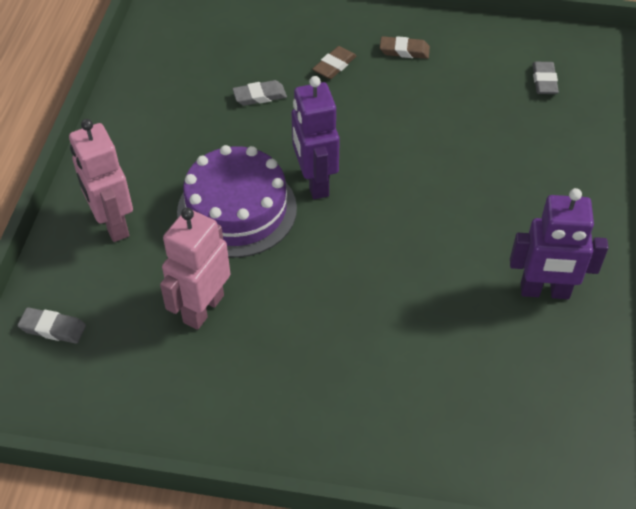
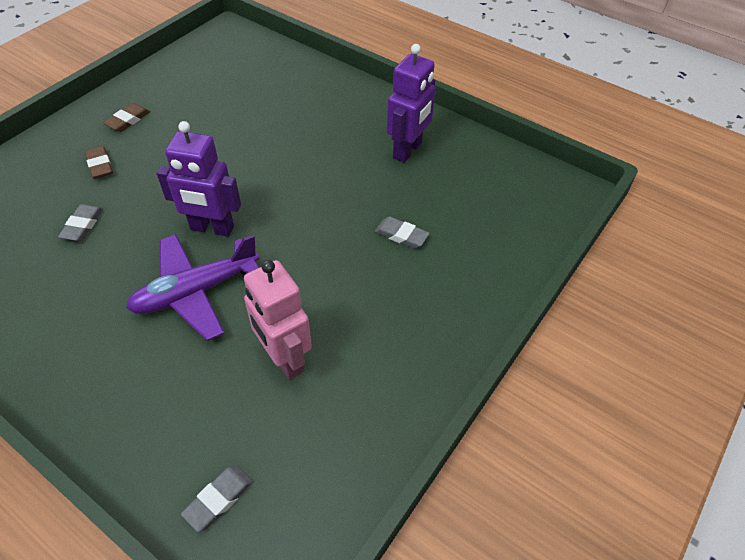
camera: 65 degrees left, 0 degrees up
pink robot [69,119,133,242] -> none
purple cake [177,145,297,258] -> purple plane [126,234,259,341]
grey eraser [532,62,559,94] -> grey eraser moved to [375,216,430,249]

